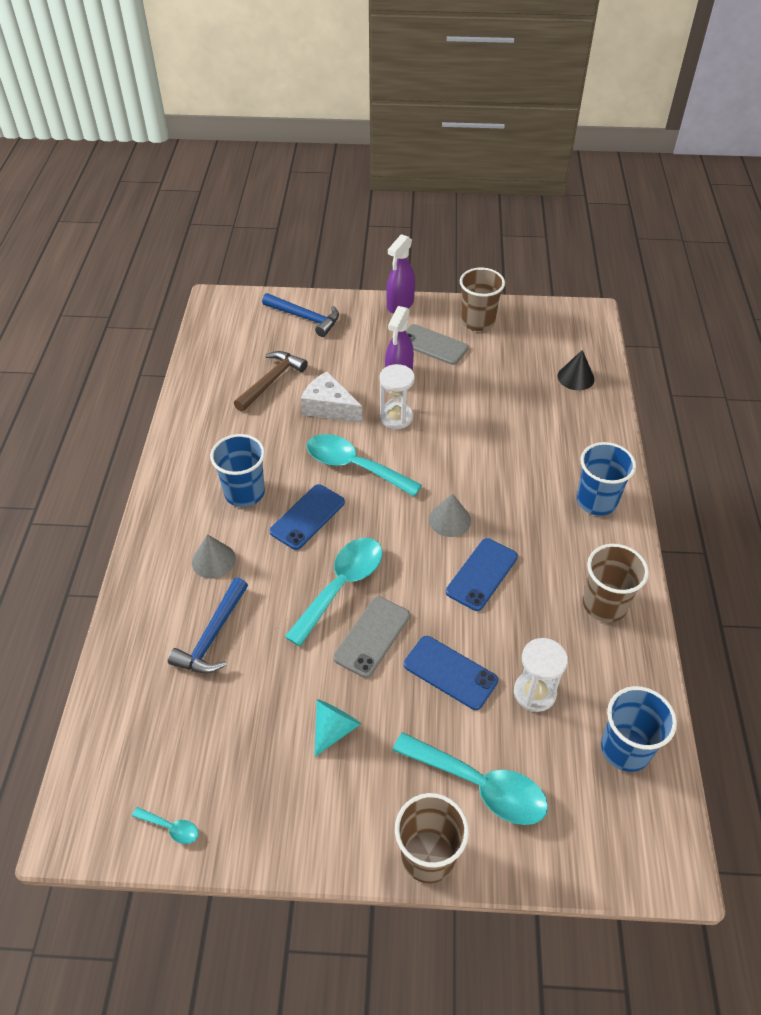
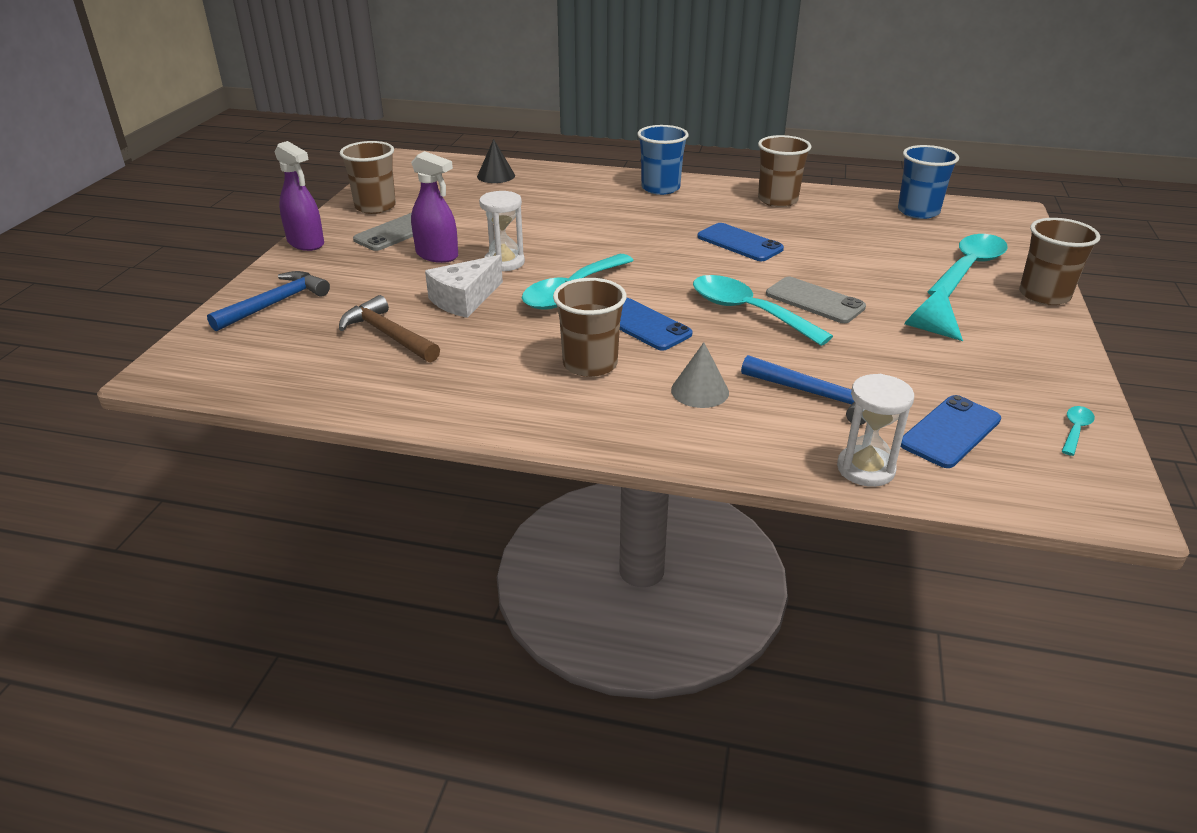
camera: 80 degrees left, 15 degrees down
blue cup [210,434,265,507] -> brown cup [553,278,627,377]
blue phone [404,636,498,710] -> blue phone moved to [901,395,1001,468]
grey cone [429,493,471,537] -> none
white hourglass [514,638,568,712] -> white hourglass moved to [837,374,914,487]

